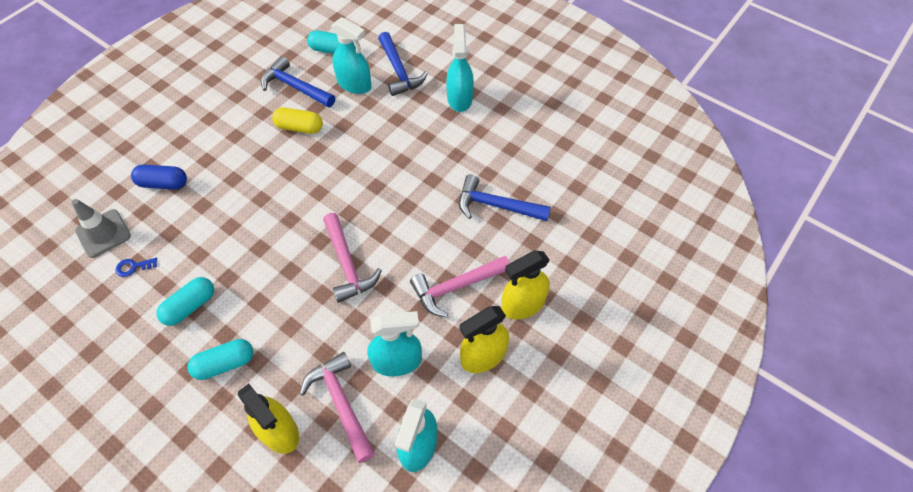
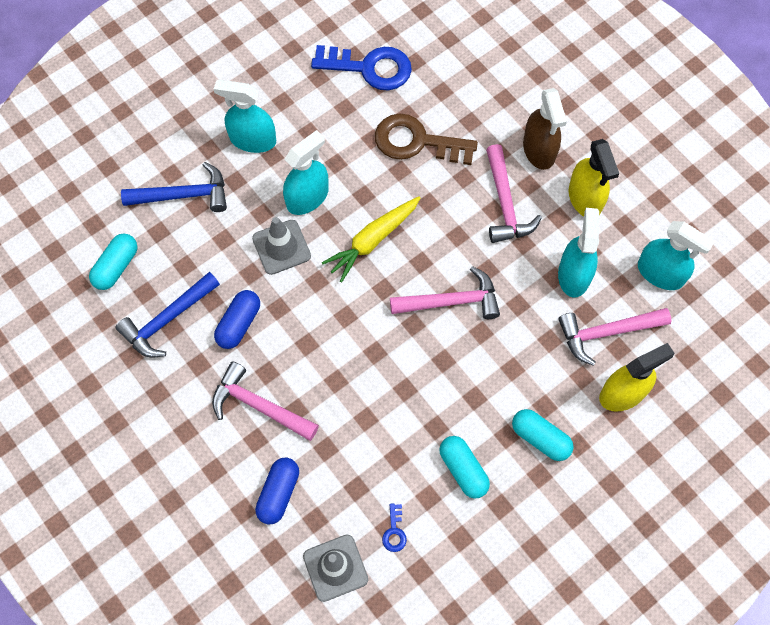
camera: 75 degrees left, 10 degrees up
turquoise capsule [188,339,253,380] -> turquoise capsule turned 45 degrees counterclockwise [512,409,574,461]
yellow capsule [272,107,323,134] -> blue capsule [214,290,260,349]
turquoise spray bottle [331,17,371,94] -> turquoise spray bottle moved to [283,130,329,215]
blue hammer [459,174,551,221] -> brown key [375,114,478,165]
yellow spray bottle [501,250,550,319] -> brown spray bottle [523,88,567,170]
none -> pink hammer [212,361,319,441]
none -> grey traffic cone [252,217,311,275]
none -> blue key [311,45,412,90]
none -> yellow carrot [322,196,420,283]

